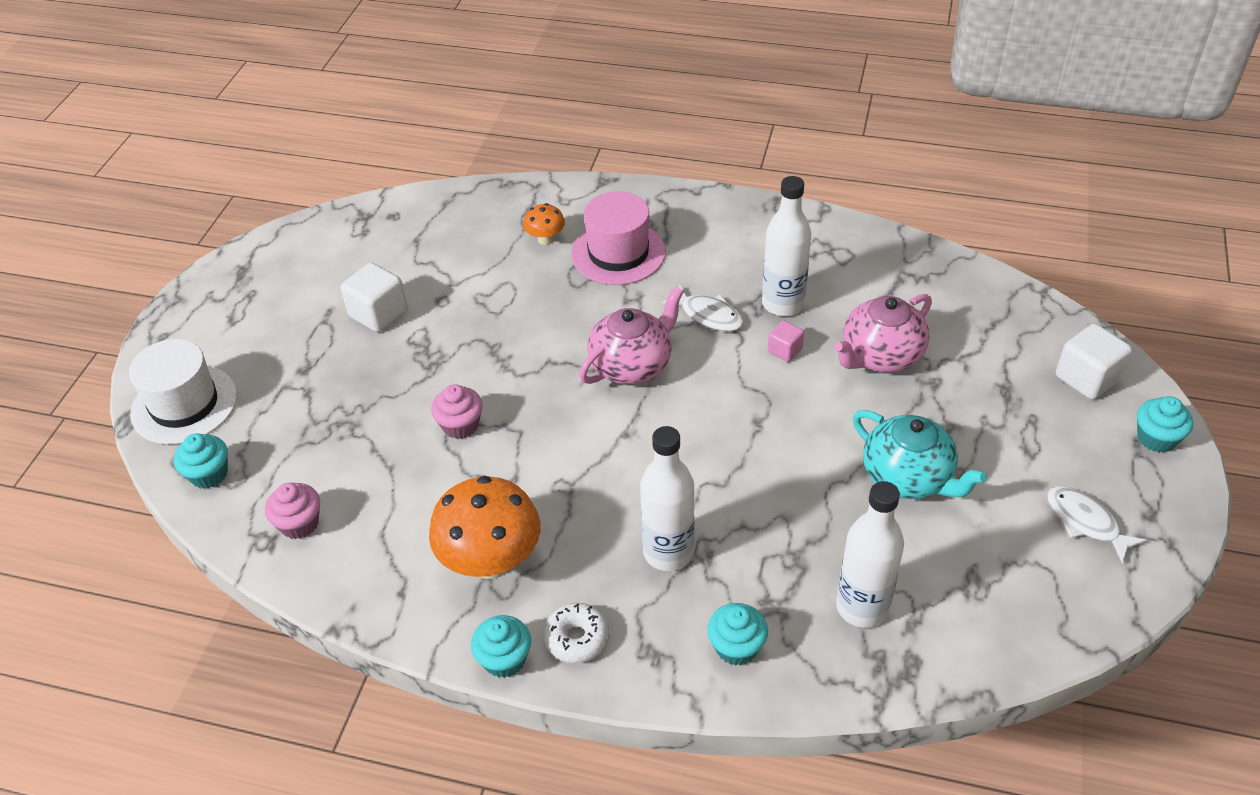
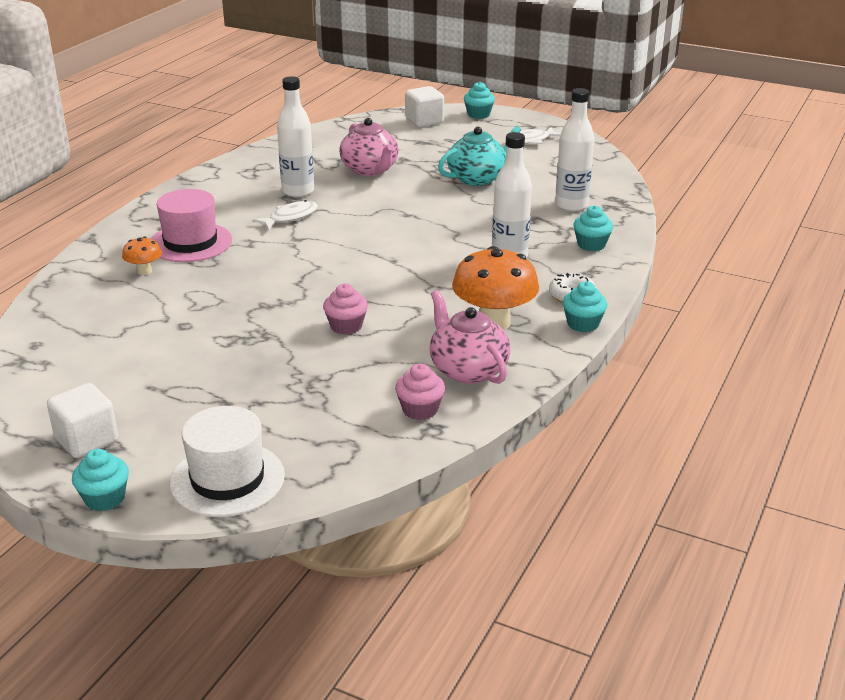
camera: 80 degrees left, 15 degrees down
turquoise cupcake [174,433,228,489] -> turquoise cupcake moved to [72,449,129,511]
white cube [341,263,408,332] -> white cube moved to [47,383,118,458]
pink teapot [579,286,684,384] -> pink teapot moved to [430,290,511,384]
pink cube [768,320,804,362] -> none

